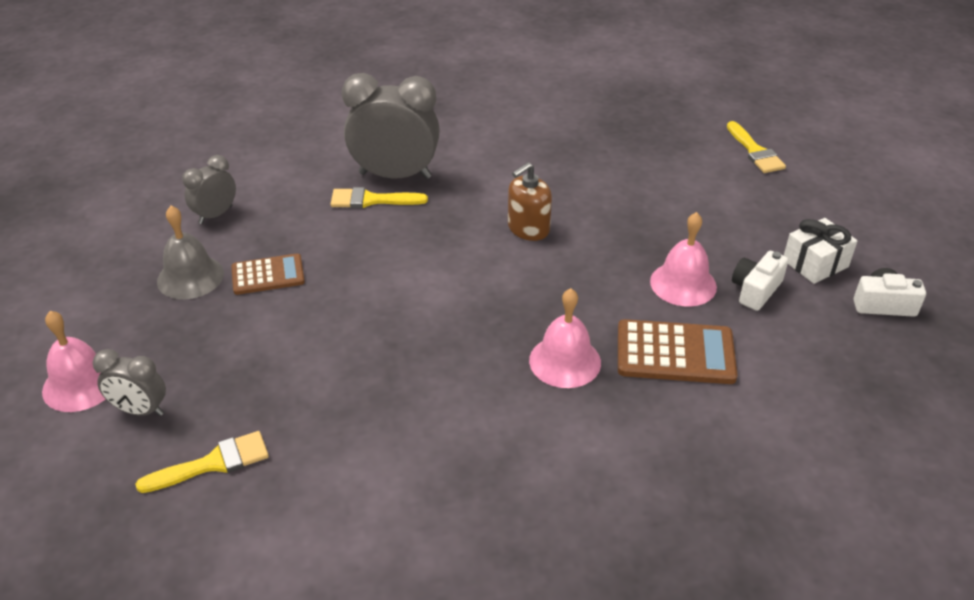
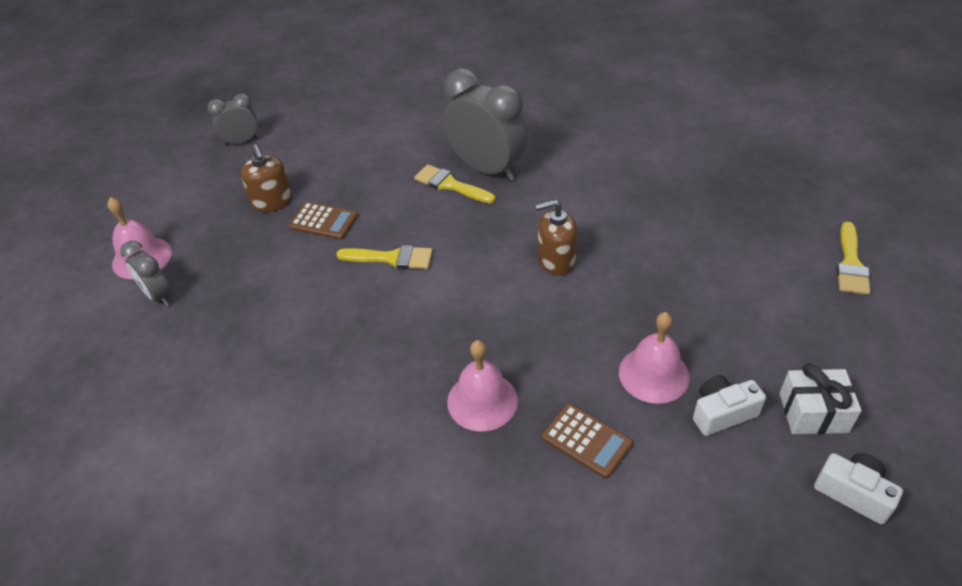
camera: 35 degrees right, 5 degrees up
yellow brush [135,431,269,493] -> yellow brush moved to [337,245,433,269]
grey bell [157,206,224,299] -> brown soap dispenser [241,145,292,212]
grey clock [182,155,236,224] -> grey clock moved to [207,93,259,146]
brown calculator [618,319,737,384] -> brown calculator [542,403,633,479], size x0.66

